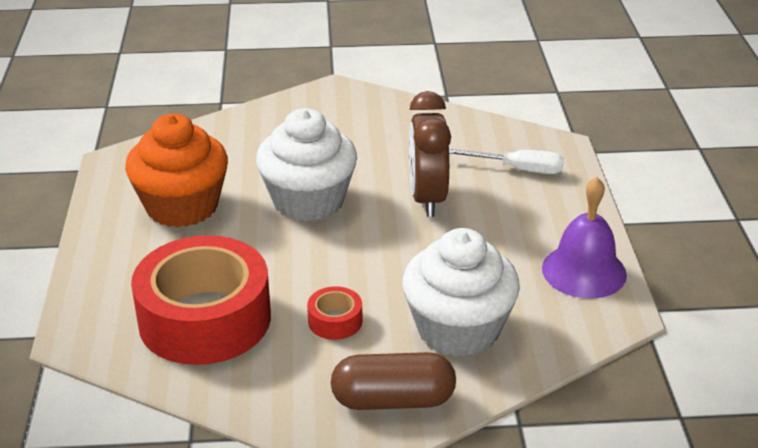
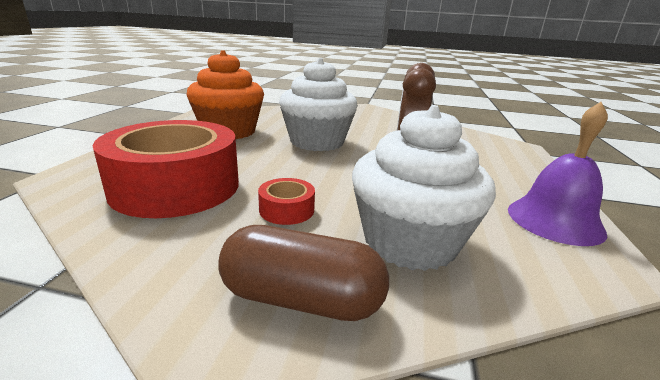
camera: 15 degrees right, 10 degrees down
white screwdriver [449,149,564,174] -> none

